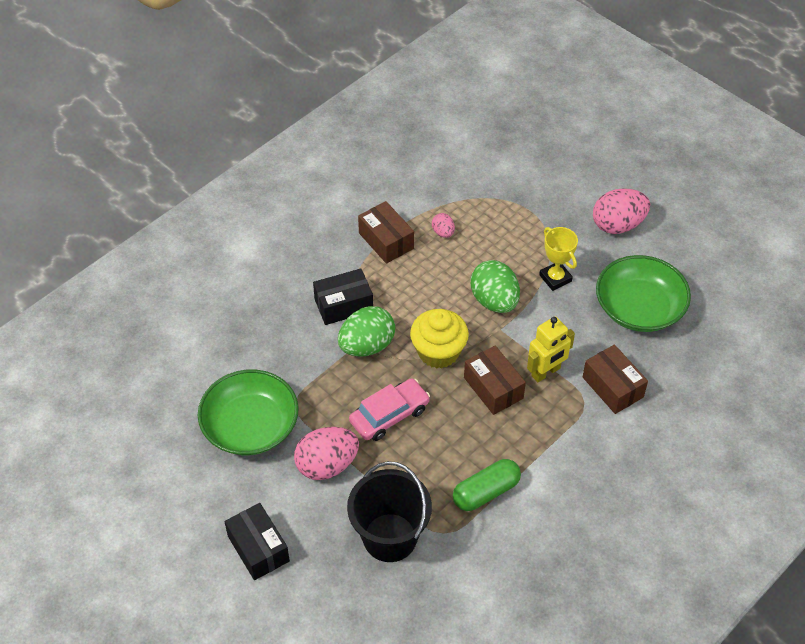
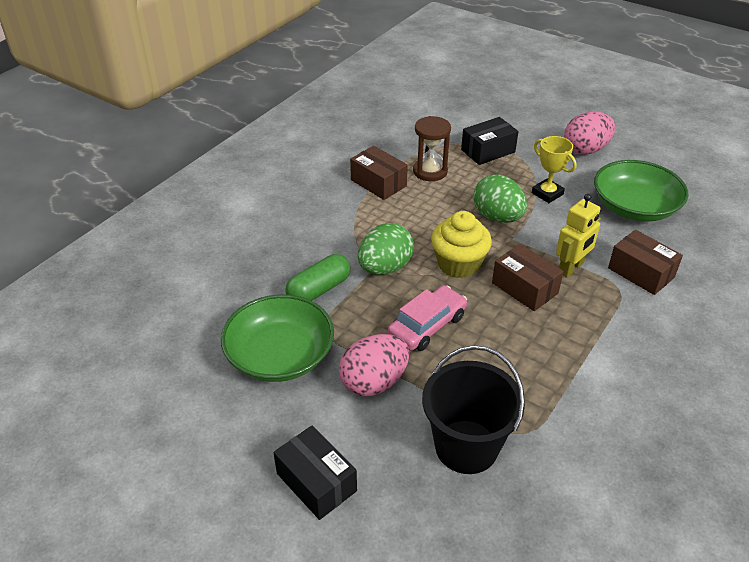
camera: 10 degrees left, 10 degrees down
black box [313,269,373,325] -> black box moved to [461,117,518,165]
pink egg [432,213,455,238] -> brown hourglass [413,116,451,181]
green capsule [453,459,521,511] -> green capsule moved to [285,254,351,301]

